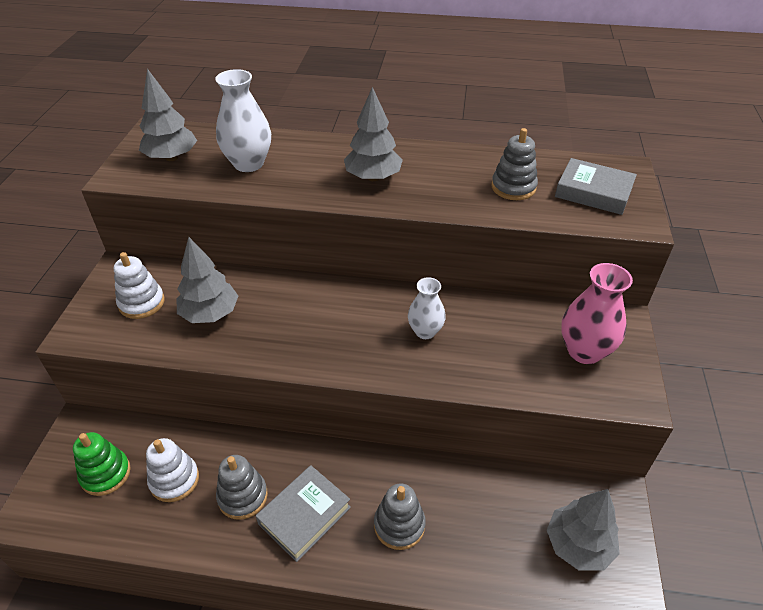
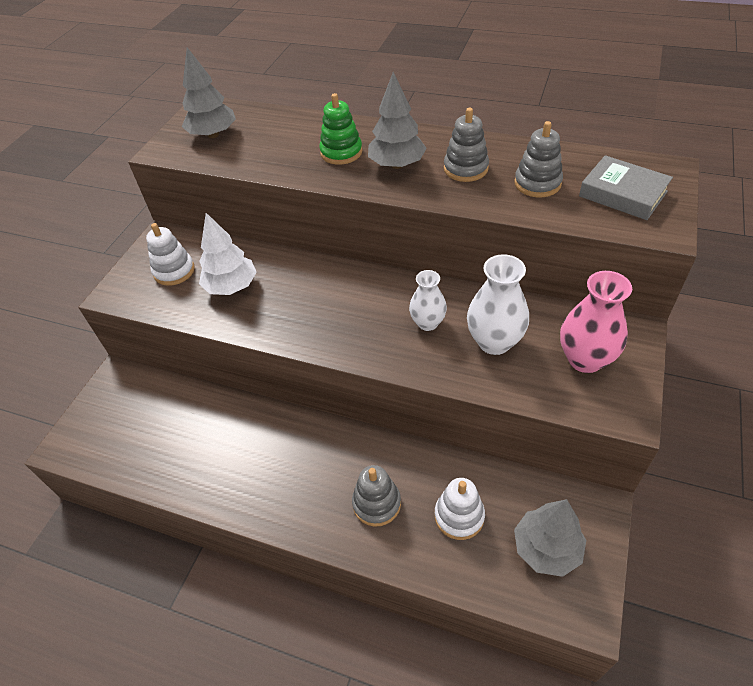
camera: 15 degrees right, 5 degrees up
green stacking toy [73,432,131,496] -> green stacking toy moved to [319,93,363,165]
white stacking toy [146,438,199,502] -> white stacking toy moved to [435,478,485,540]
grey tree [177,237,238,323] -> white tree [199,213,257,295]
white vase [215,69,271,172] -> white vase moved to [467,254,529,355]
grey stacking toy [216,455,268,520] -> grey stacking toy moved to [444,108,489,182]
grey book [256,465,351,562] -> none

